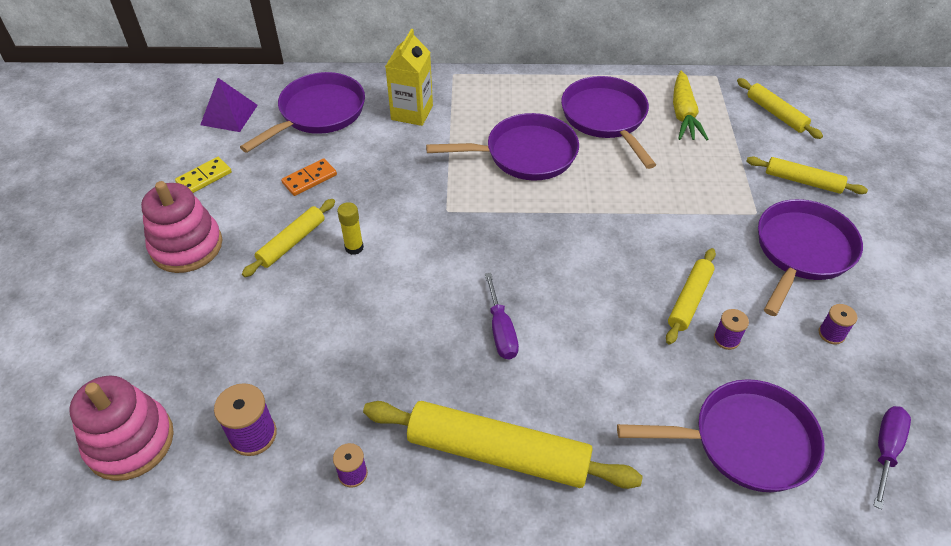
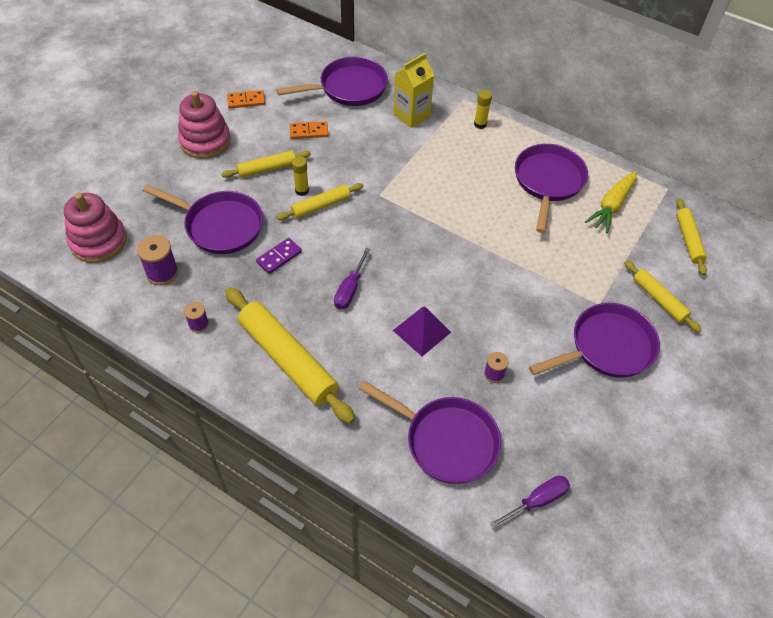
camera: 30 degrees right, 5 degrees up
yellow domino [175,157,232,193] -> orange domino [227,90,265,108]
purple pyramid [200,78,258,132] -> purple pyramid moved to [393,306,451,356]
purple pan [426,113,579,181] -> purple pan moved to [143,184,263,254]
yellow rolling pin [666,248,716,345] -> yellow rolling pin moved to [277,183,363,220]
purple spool [819,304,857,345] -> none
none -> purple domino [256,238,302,274]
none -> yellow glue stick [474,90,492,129]

